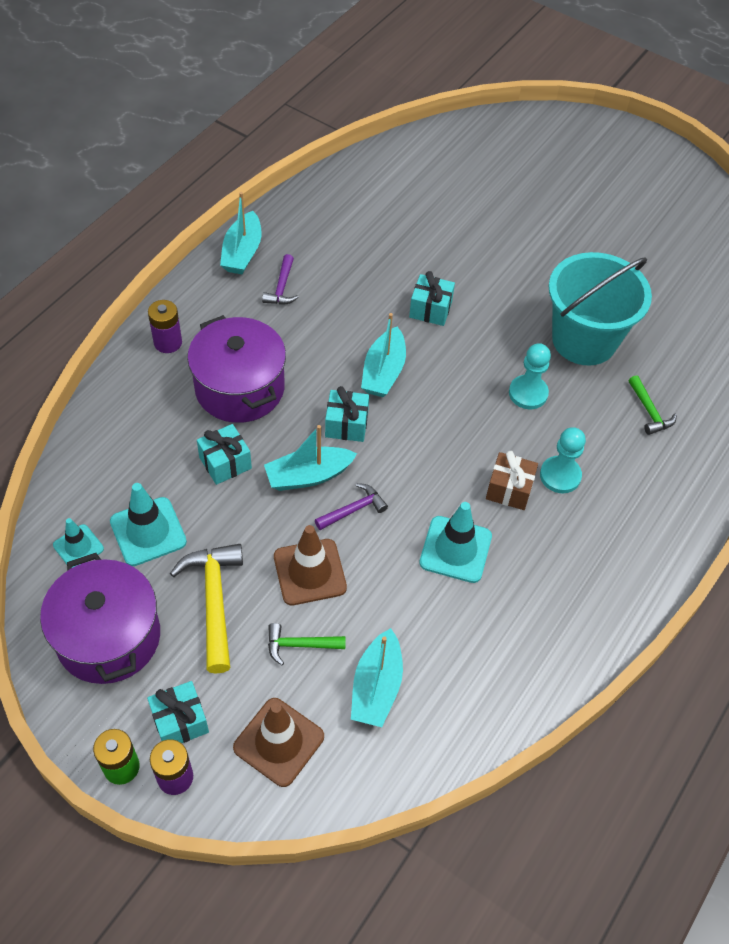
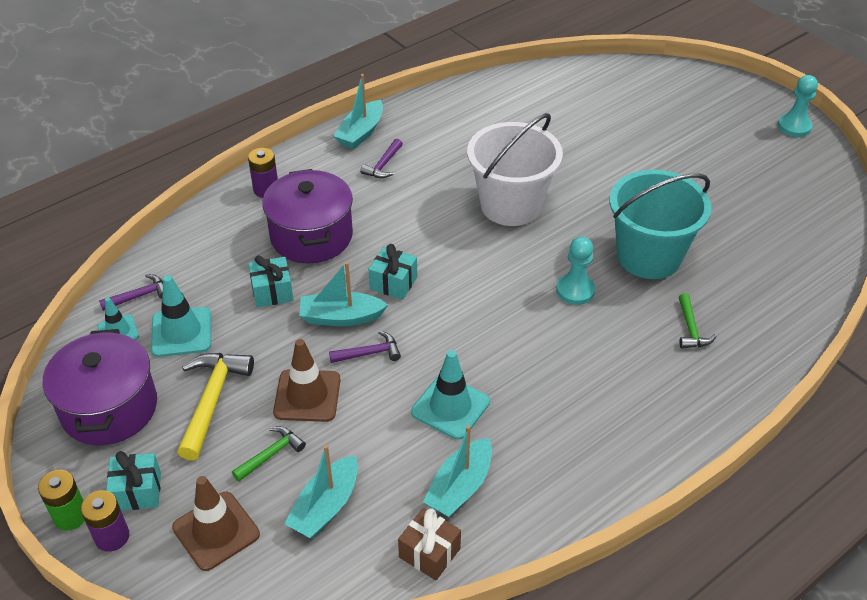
camera: 20 degrees right, 10 degrees down
green hammer [268,623,346,665] -> green hammer turned 120 degrees clockwise [232,426,306,482]
turquoise boat [361,313,406,397] -> turquoise boat moved to [423,425,492,517]
turquoise gift [409,271,455,326] -> white bucket [467,113,563,226]
brown gift [486,451,538,510] -> brown gift moved to [398,508,461,580]
turquoise pawn [540,427,586,493] -> turquoise pawn moved to [778,75,818,137]
none -> purple hammer [99,274,163,311]

